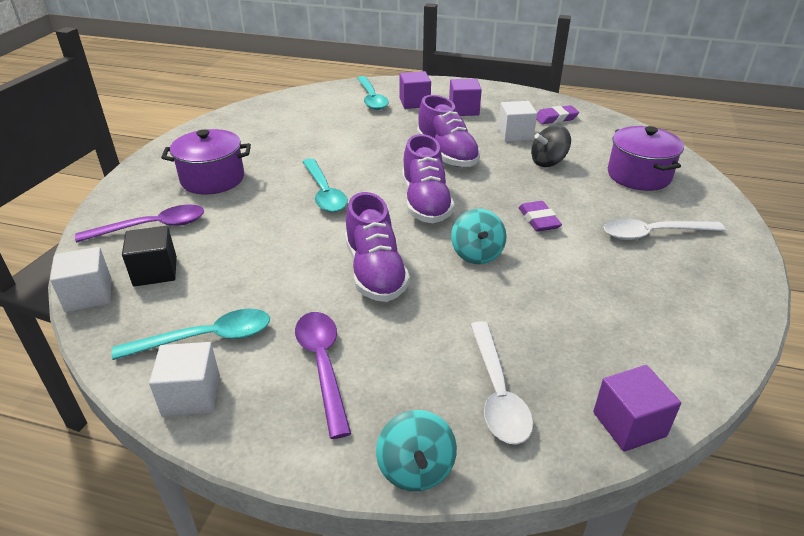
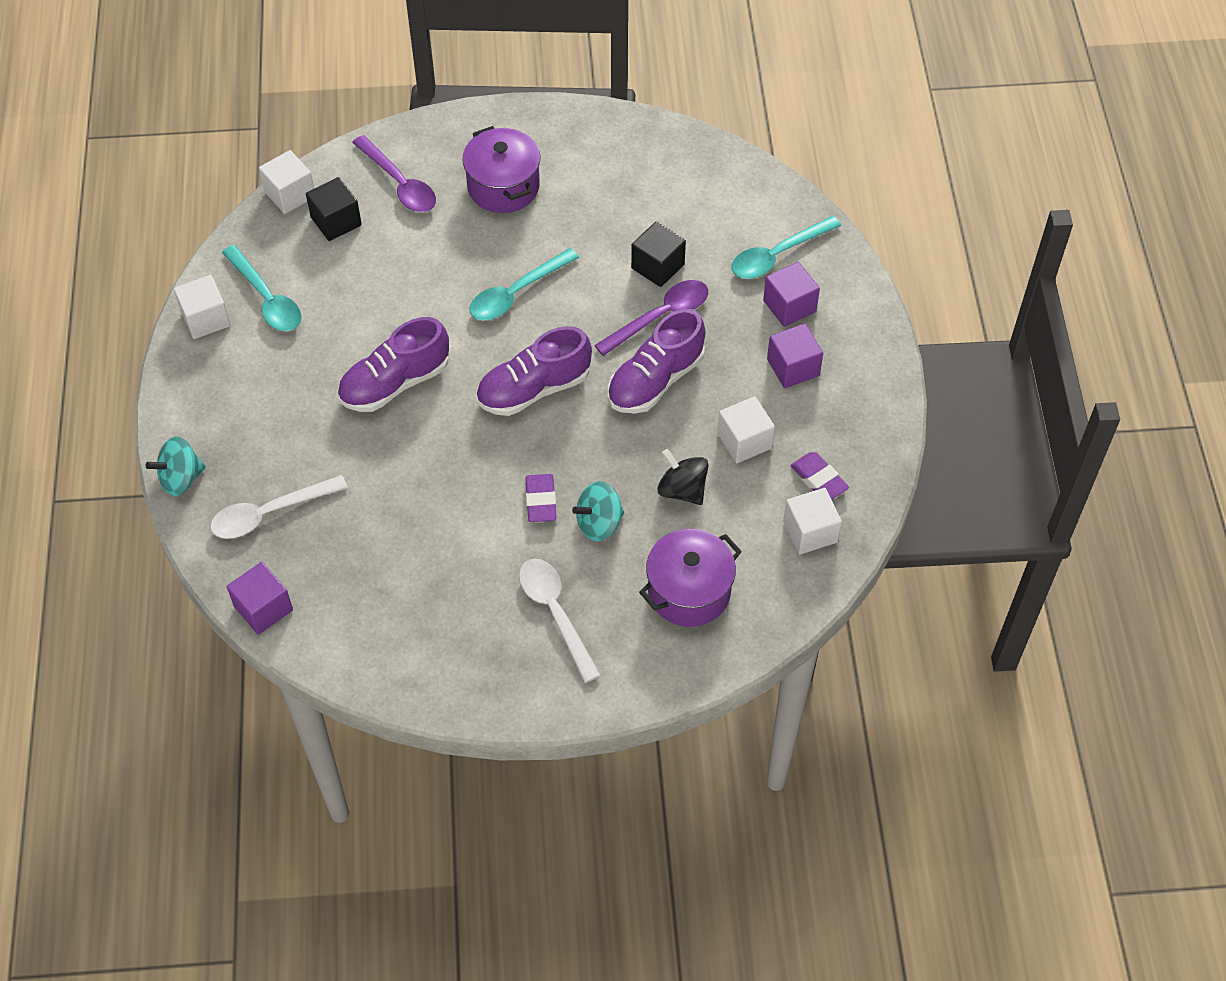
camera: 70 degrees right, 20 degrees up
purple spoon [295,312,351,439] -> purple spoon moved to [594,280,708,356]
turquoise spinning top [451,209,506,264] -> turquoise spinning top moved to [572,481,624,542]
purple eraser [518,201,562,232] -> purple eraser turned 60 degrees counterclockwise [525,474,557,522]
none -> black cube [631,222,686,287]
none -> white cube [783,488,842,554]

